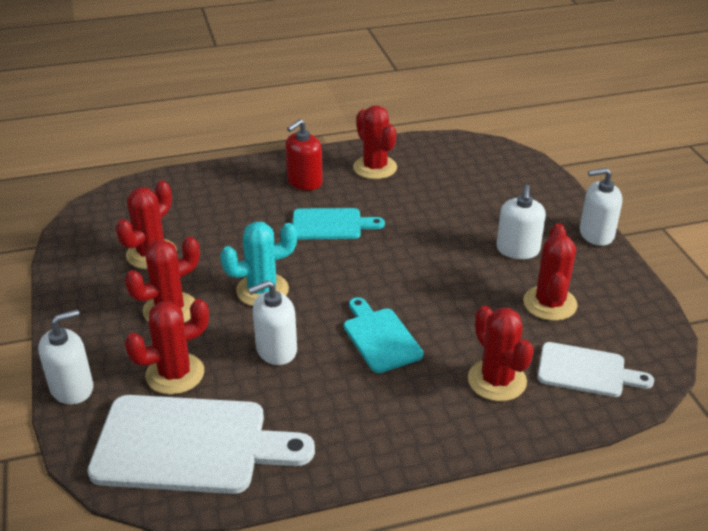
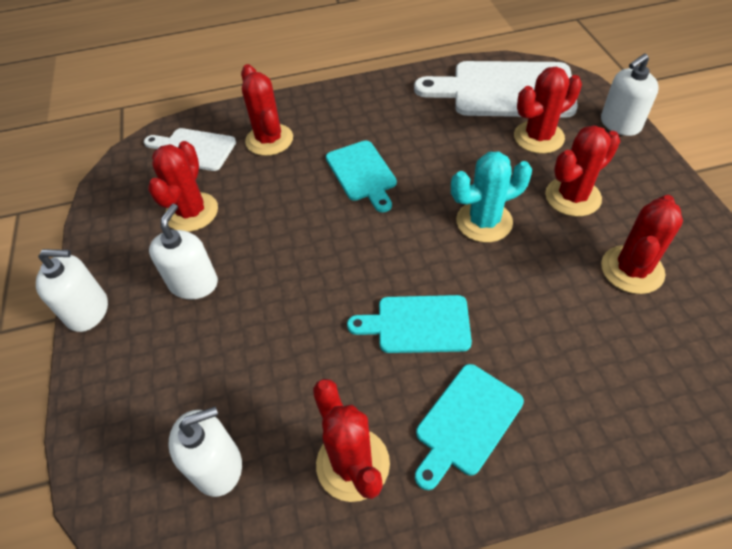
camera: 175 degrees left, 15 degrees up
white soap dispenser [248,280,297,365] -> white soap dispenser moved to [168,406,242,497]
red soap dispenser [285,119,323,190] -> turquoise cutting board [415,364,524,490]

